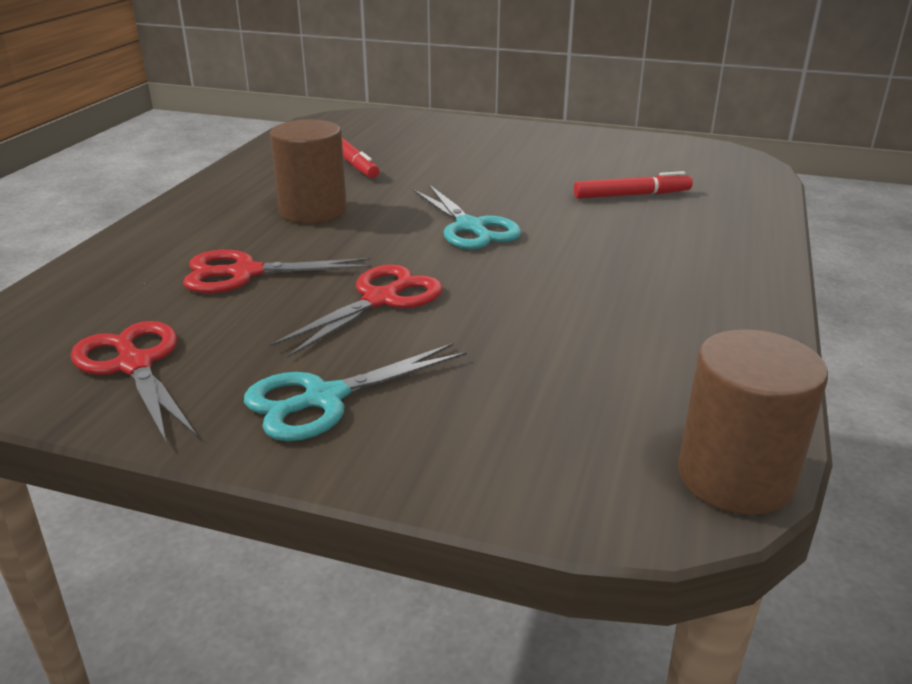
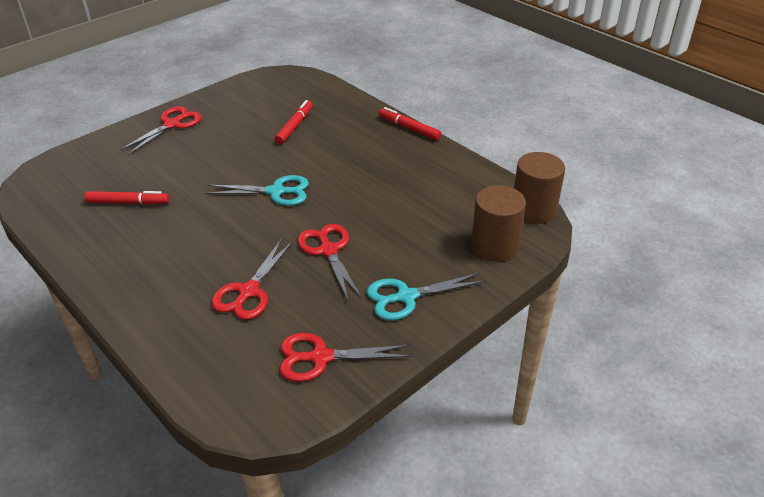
camera: 60 degrees left, 10 degrees up
turquoise scissors [244,343,467,441] -> turquoise scissors turned 75 degrees clockwise [367,273,486,320]
brown cylinder [270,119,347,223] -> brown cylinder moved to [471,185,526,261]
none -> red scissors [120,106,202,155]
none -> red marker [379,107,441,140]

